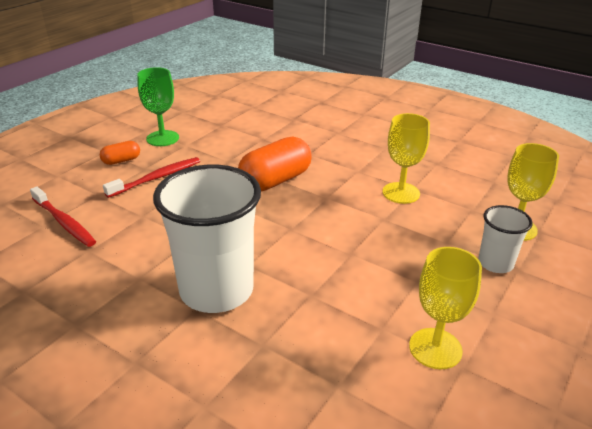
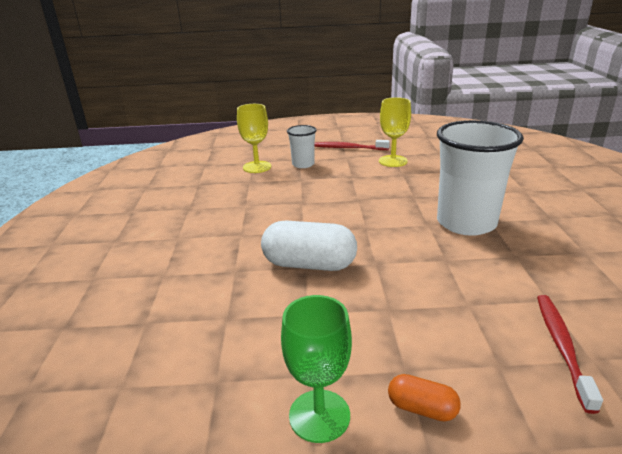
camera: 125 degrees left, 5 degrees down
red toothbrush [103,157,200,198] -> red toothbrush moved to [315,140,390,150]
orange capsule [238,136,312,192] -> white capsule [261,221,357,271]
yellow goblet [383,113,430,204] -> none

